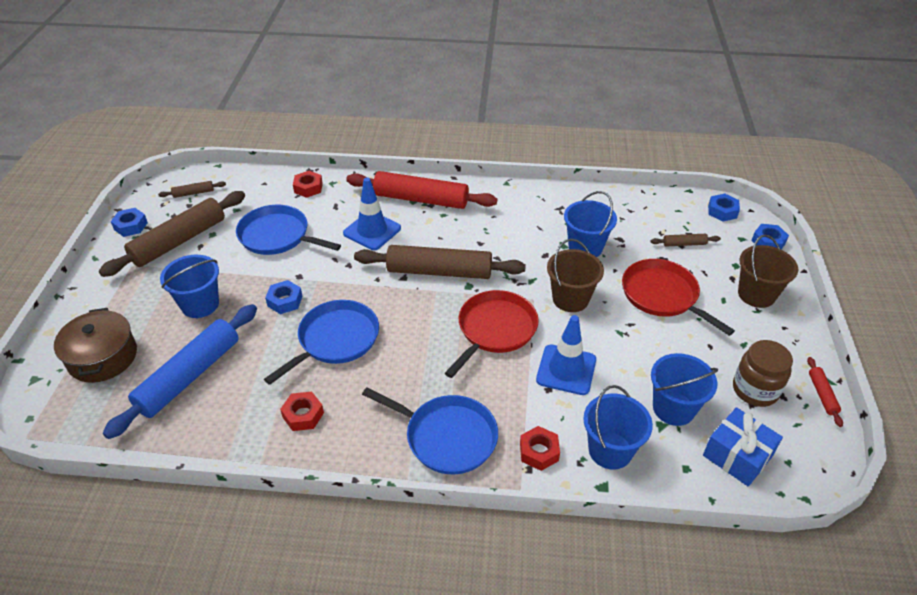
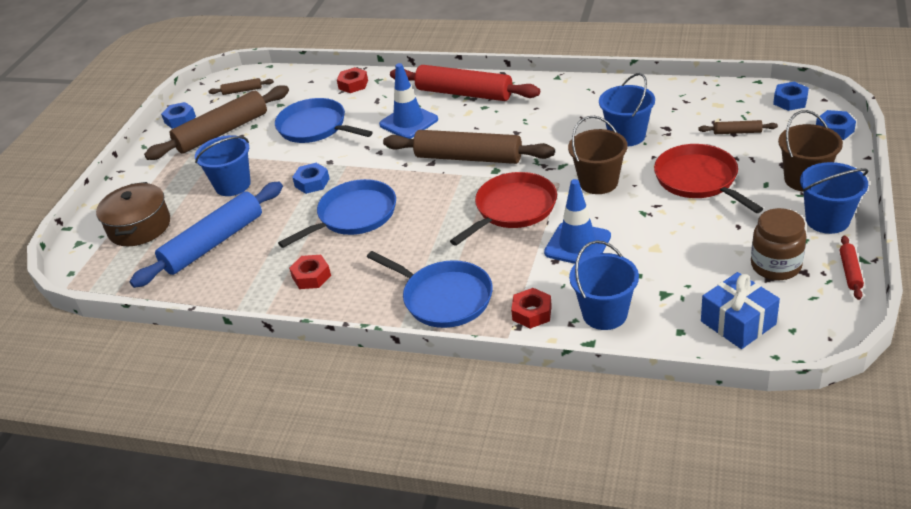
camera: 15 degrees right, 5 degrees down
blue bucket [651,353,718,426] -> blue bucket moved to [800,162,868,234]

